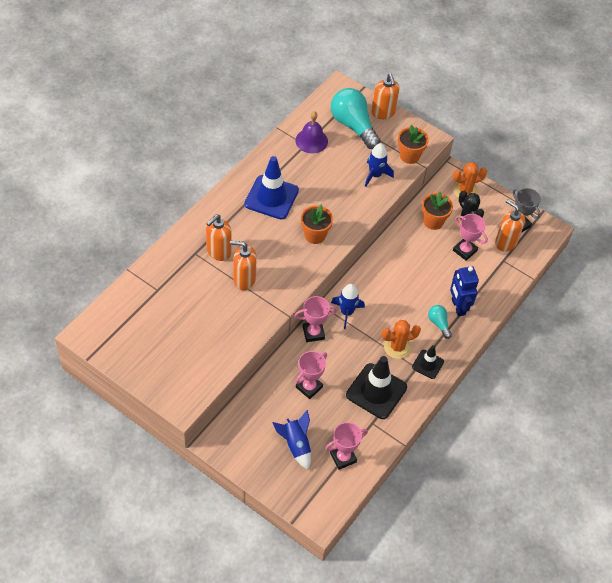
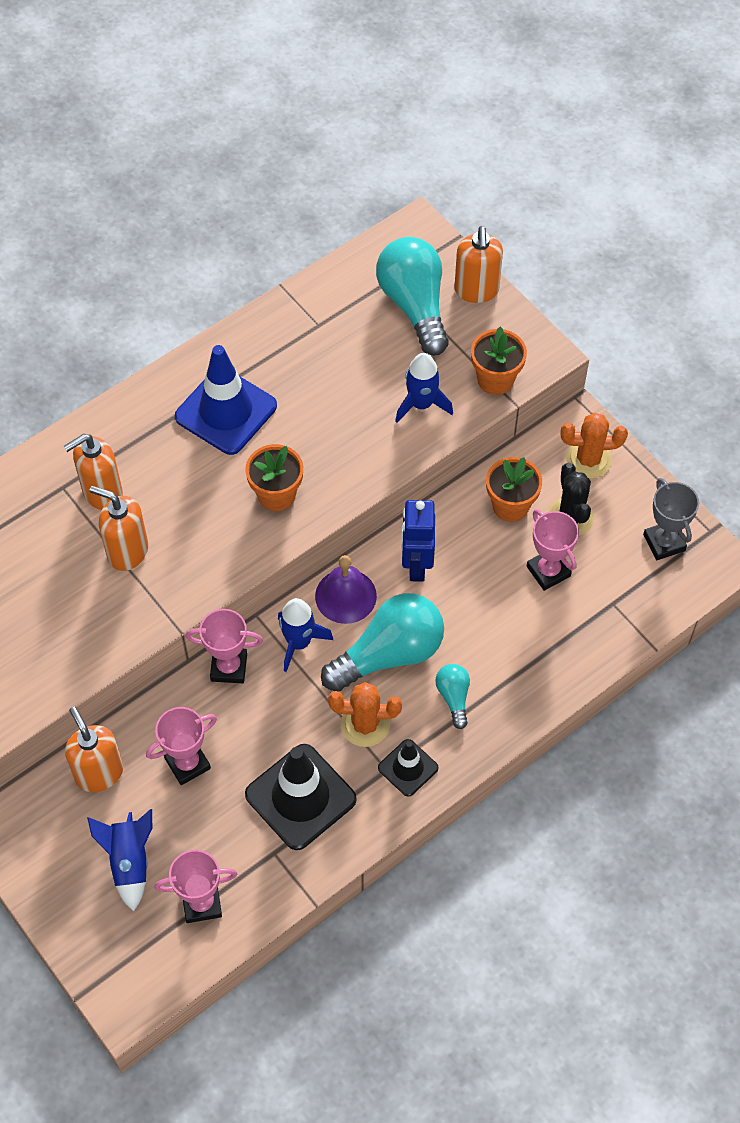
camera: 20 degrees right, 5 degrees up
purple bell [295,111,328,153] -> purple bell moved to [315,555,377,624]
blue robot [450,266,479,316] -> blue robot moved to [401,500,435,582]
orange soap dispenser [495,199,525,252] -> orange soap dispenser moved to [65,706,123,792]
none -> turquoise light bulb [321,593,444,692]

